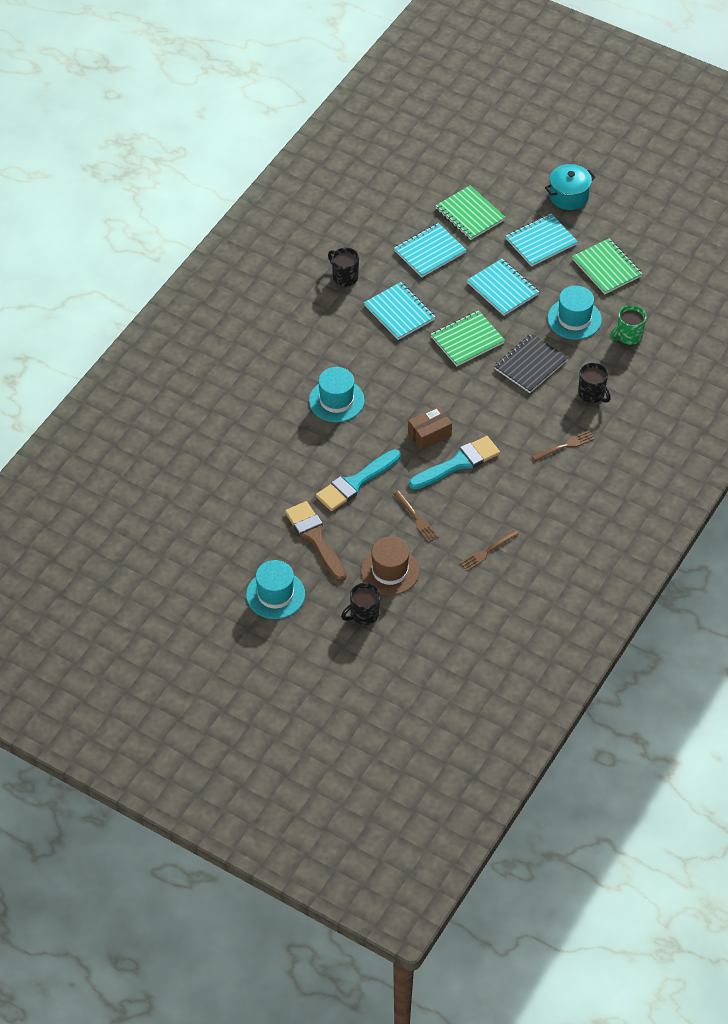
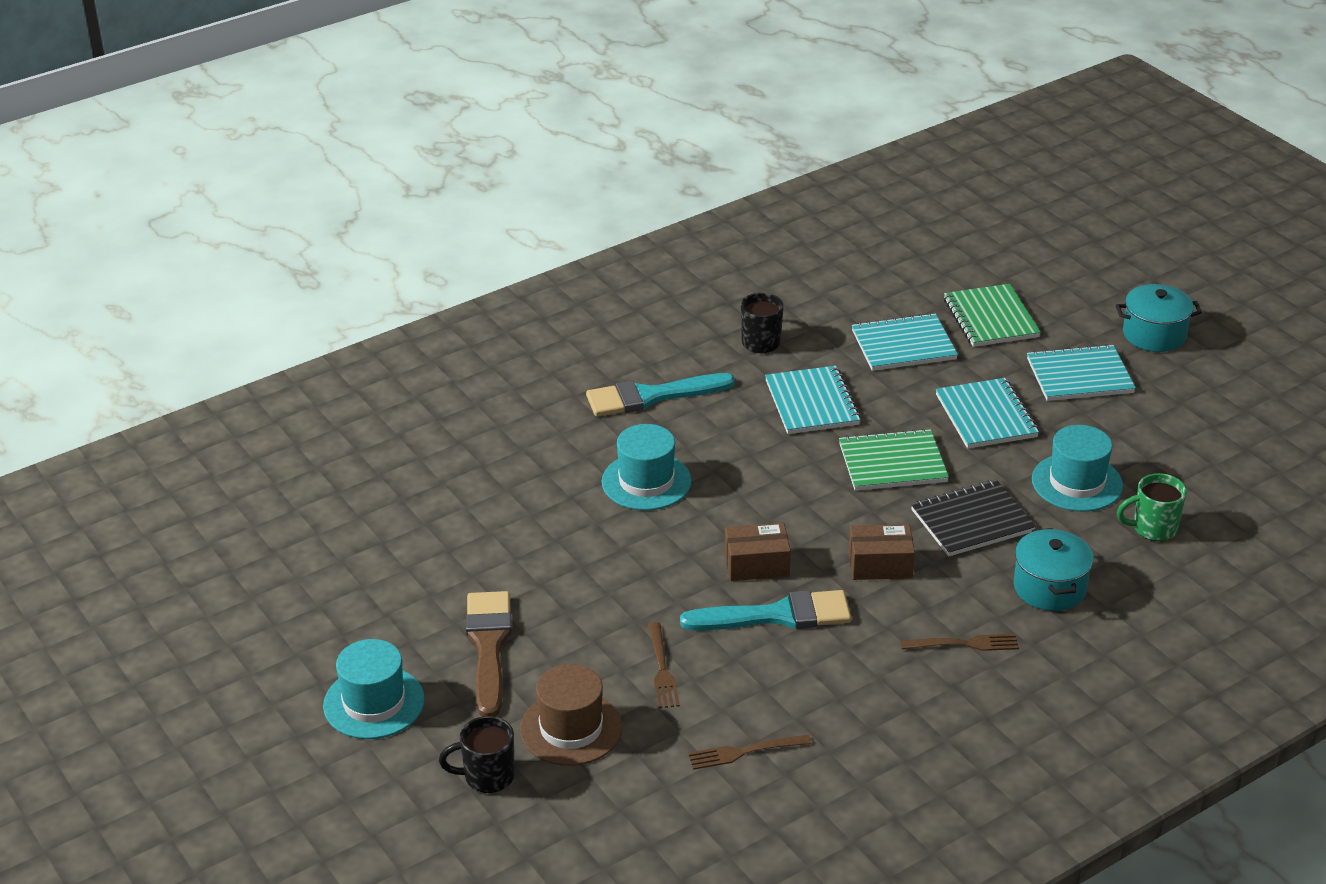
camera: 25 degrees right, 15 degrees down
turquoise brush [316,449,401,511] -> turquoise brush moved to [586,373,735,417]
green notebook [572,238,642,294] -> none
black mug [578,363,611,403] -> turquoise pot [1013,528,1094,611]
none -> brown box [848,524,915,580]

